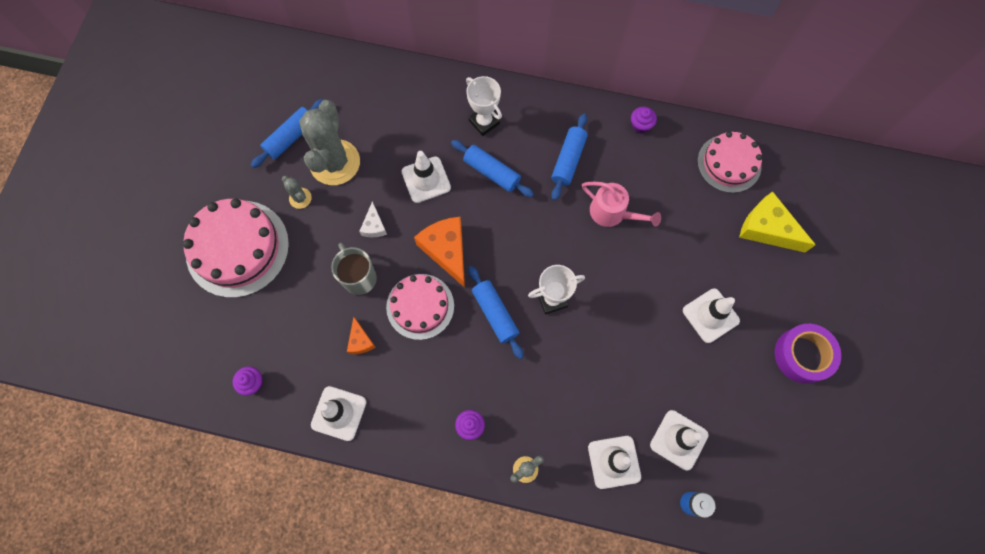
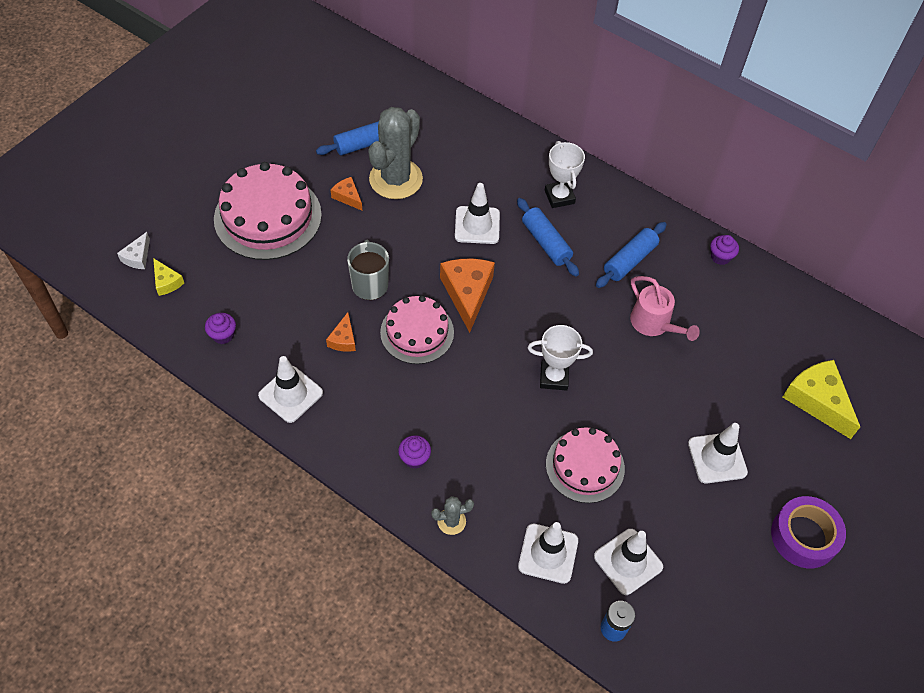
camera: 20 degrees right, 15 degrees down
grey cactus [282,176,312,209] -> orange cheese [331,177,362,210]
white cheese [359,201,387,237] -> white cheese moved to [117,232,150,269]
blue rolling pin [468,266,524,359] -> none
pink cake [697,132,762,193] -> pink cake moved to [546,427,625,503]
none -> yellow cheese [153,258,184,296]

